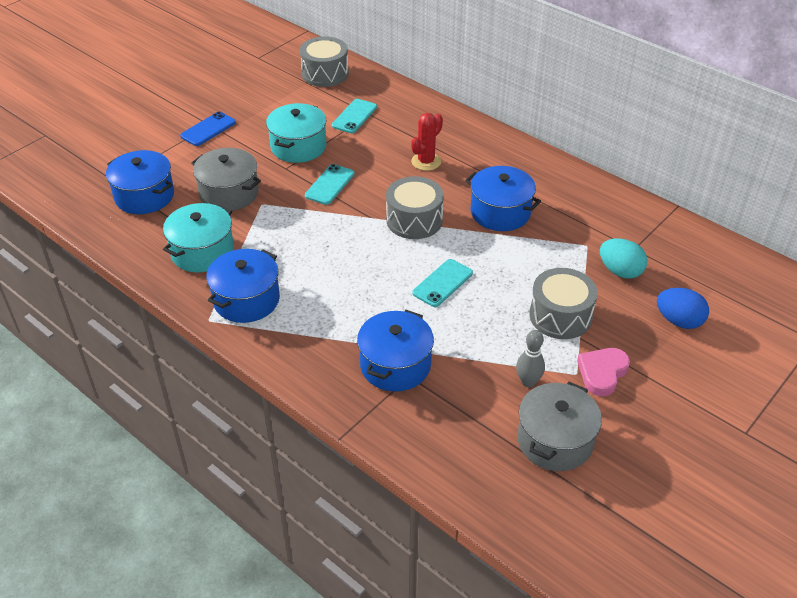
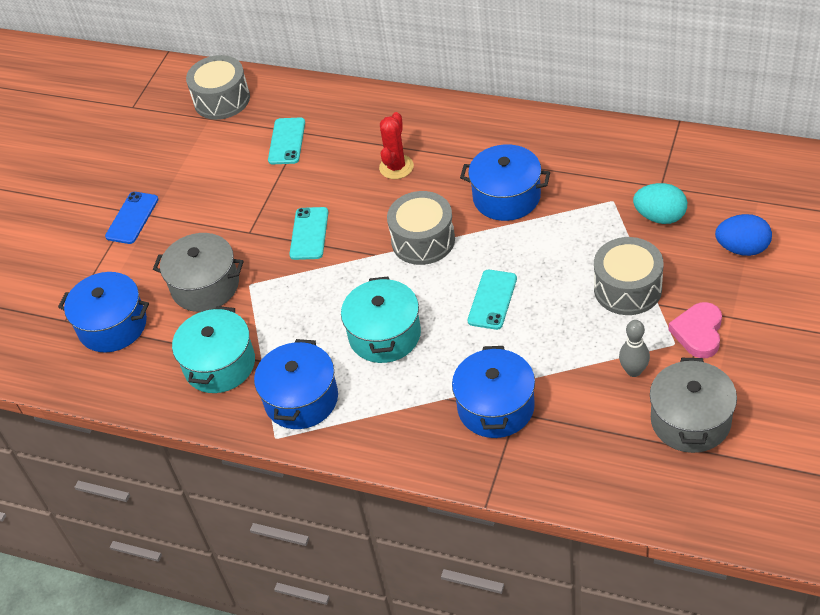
camera: 15 degrees left, 5 degrees up
turquoise pot [266,103,326,163] -> turquoise pot moved to [341,277,421,363]

